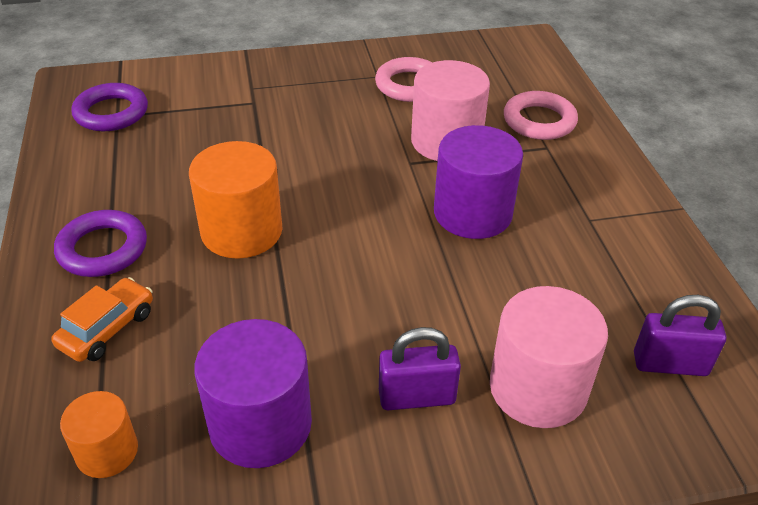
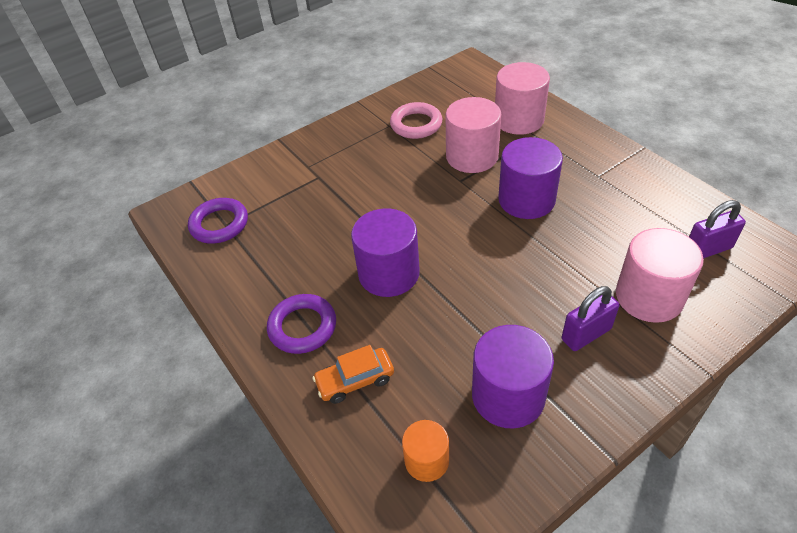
camera: 20 degrees left, 5 degrees up
orange car [51,277,153,362] -> orange car turned 120 degrees counterclockwise [312,345,394,404]
orange cylinder [189,141,283,259] -> purple cylinder [351,209,420,297]
pink ring [504,91,578,140] -> pink cylinder [495,62,550,135]

